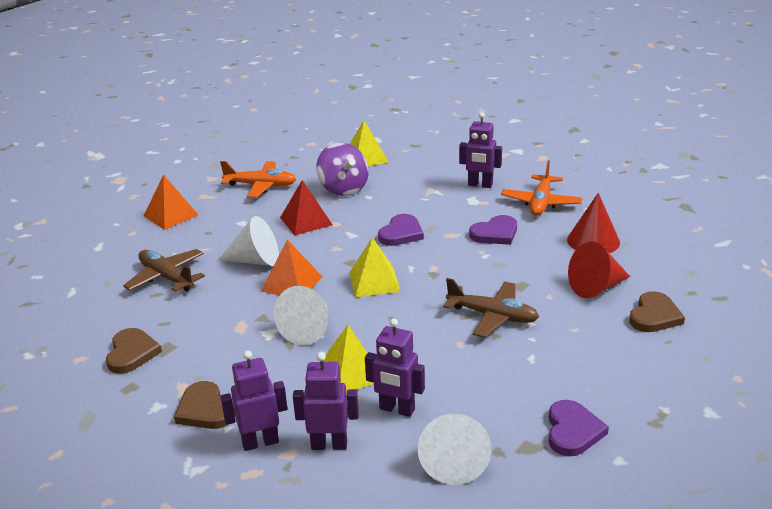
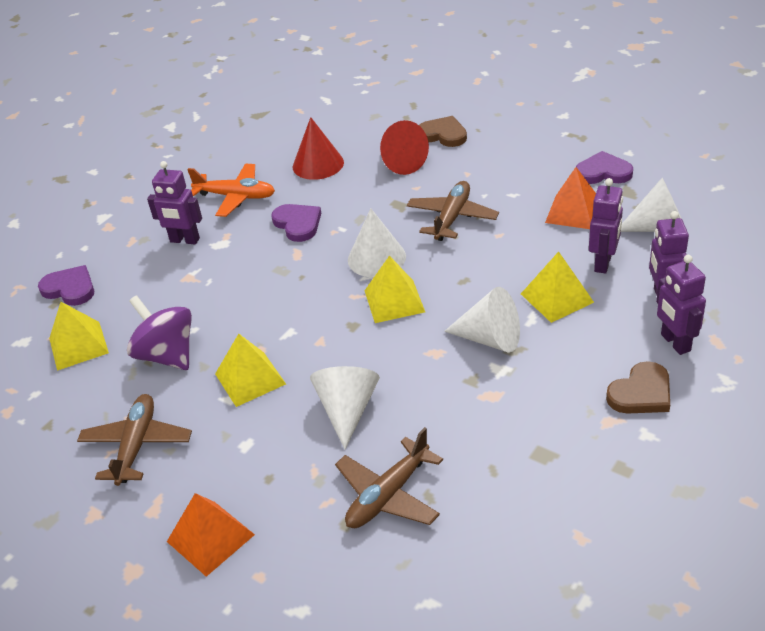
camera: 90 degrees left, 10 degrees up
brown heart [106,328,162,374] -> none
orange plane [220,161,296,198] -> brown plane [77,394,192,486]
orange pyramid [261,240,322,295] -> orange pyramid moved to [545,167,596,229]
red pyramid [280,180,332,235] -> yellow pyramid [215,334,286,407]
purple spinning top [316,143,369,196] -> purple spinning top turned 105 degrees counterclockwise [127,295,192,370]
purple heart [378,214,424,246] -> purple heart moved to [38,265,94,306]
purple robot [459,113,502,188] -> purple robot turned 90 degrees clockwise [147,161,202,244]
none -> white cone [348,208,406,277]

